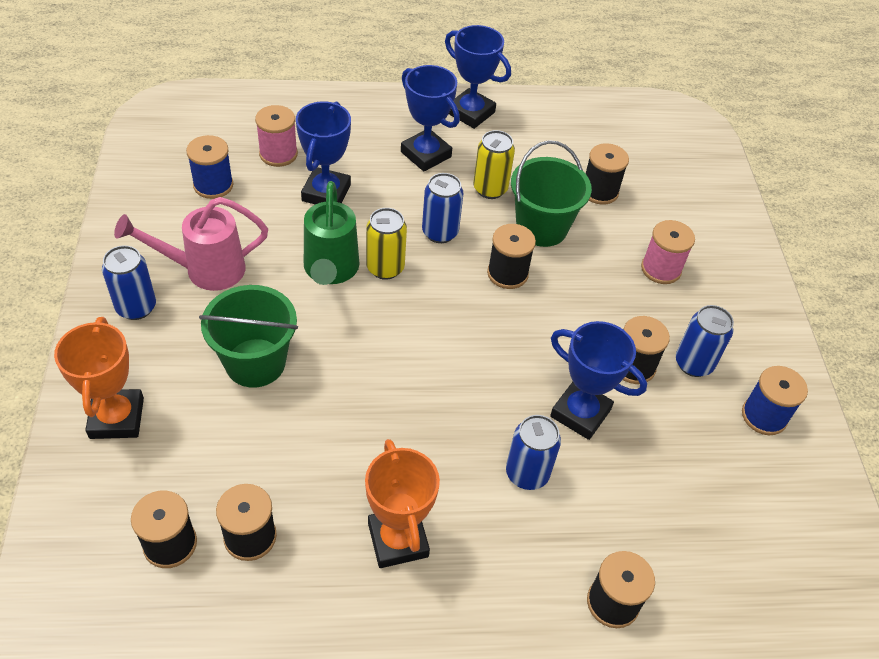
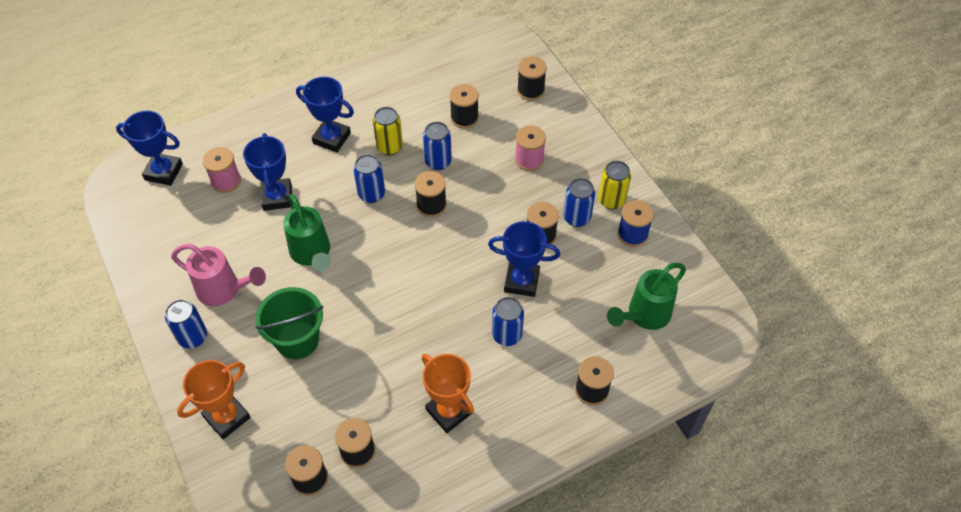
camera: 20 degrees left, 5 degrees up
orange trophy [54,317,144,439] -> orange trophy turned 75 degrees clockwise [177,360,251,439]
pink watering can [114,197,268,291] -> pink watering can turned 120 degrees counterclockwise [171,244,266,306]
blue spool [186,135,233,199] -> none
yellow can [366,208,407,280] -> yellow can moved to [598,161,631,210]
blue trophy [445,25,511,129] -> blue trophy moved to [116,111,183,186]
green bucket [511,140,592,247] -> blue can [423,122,452,170]
none -> black spool [517,57,547,101]
none -> green watering can [607,263,686,330]

